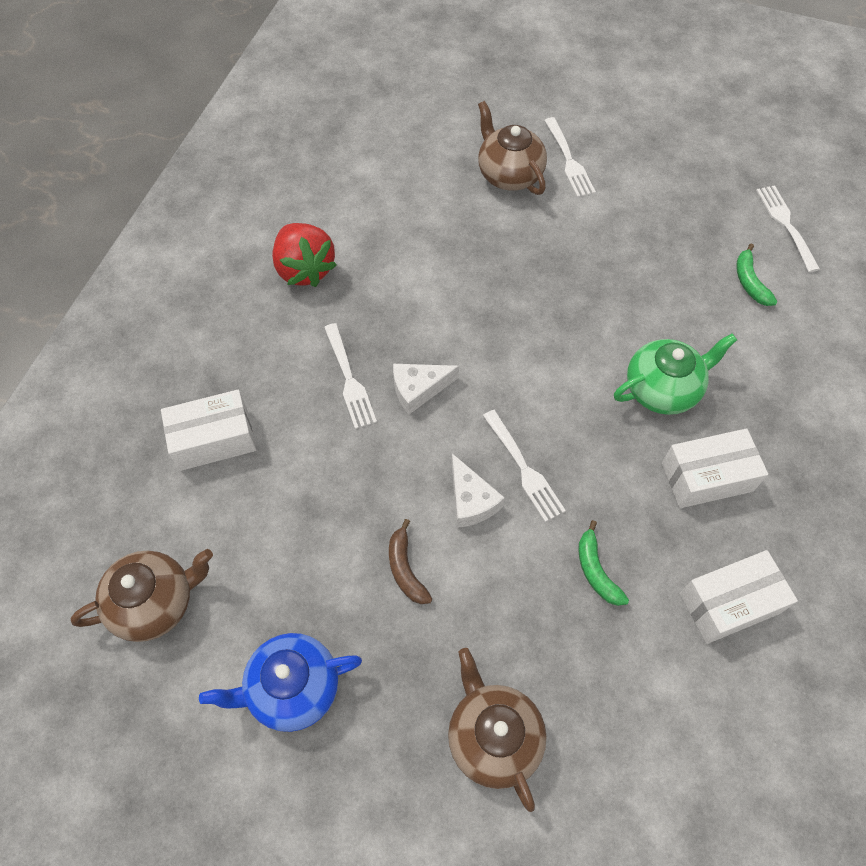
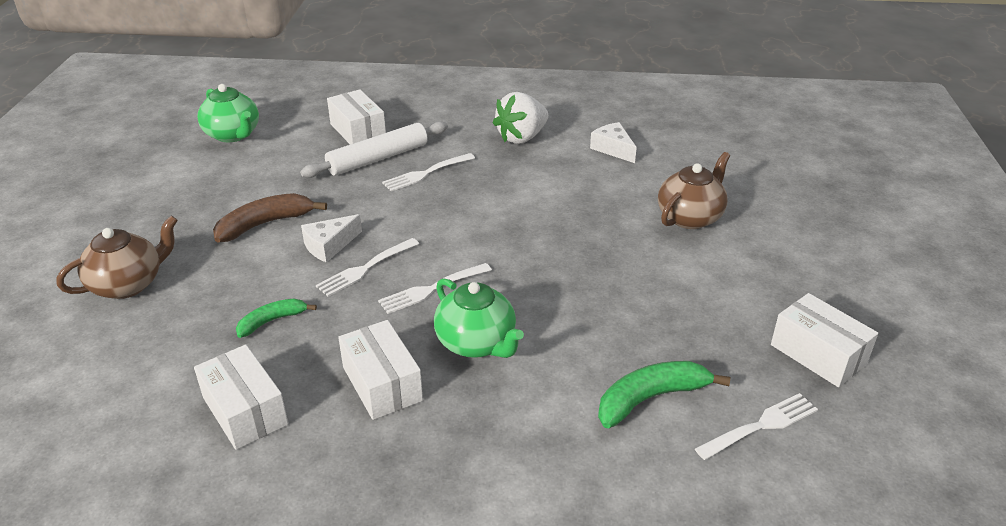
camera: 75 degrees right, 25 degrees down
brown teapot [70,549,213,642] -> green teapot [197,84,259,142]
blue teapot [199,633,362,732] -> none
red strawberry [272,223,337,287] -> white strawberry [493,92,548,144]
brown banana [389,519,432,604] -> brown banana [213,193,327,243], size x1.61
white cheese [393,364,459,414] -> white cheese moved to [590,122,637,163]
white fork [544,117,596,197] -> white fork moved to [378,263,492,314]
green banana [736,244,778,306] -> green banana [598,361,730,428], size x1.61
none -> white rolling pin [300,121,448,178]
none -> white box [771,293,878,387]

